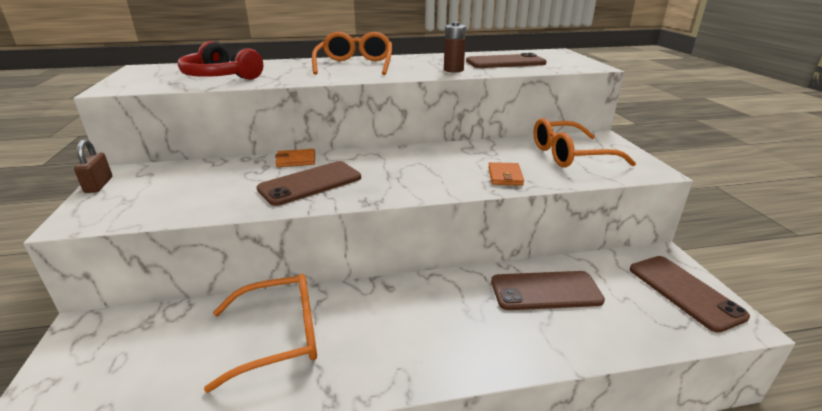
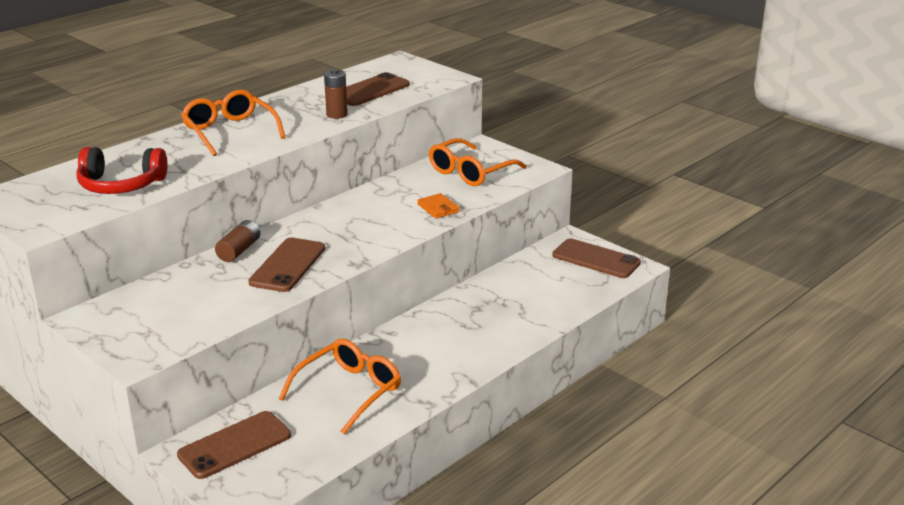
camera: 35 degrees left, 0 degrees up
brown padlock [74,139,112,193] -> none
orange wallet [275,149,315,167] -> brown battery [215,220,260,262]
brown phone [491,271,605,310] -> brown phone moved to [177,411,291,479]

